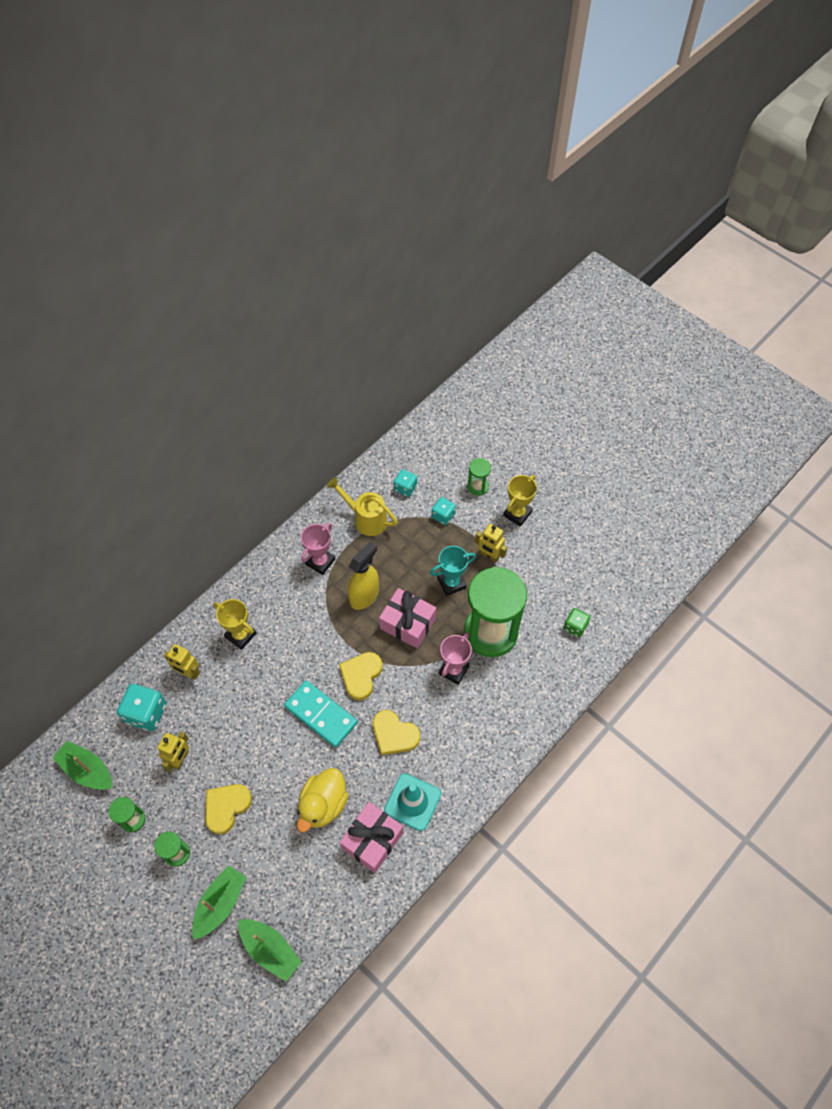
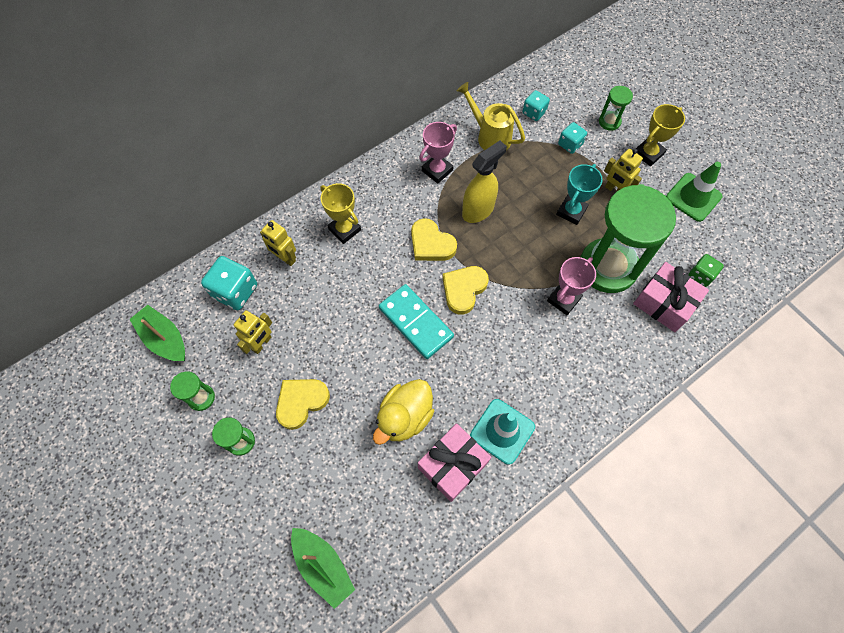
camera: 10 degrees right, 5 degrees up
green boat [192,866,246,939] -> none
yellow heart [373,710,420,755] -> yellow heart moved to [411,218,457,261]
pink gift [379,588,436,649] -> pink gift moved to [633,262,709,332]
turquoise trophy [430,546,476,596] -> turquoise trophy turned 45 degrees counterclockwise [556,164,603,225]
none -> green traffic cone [666,162,722,222]

